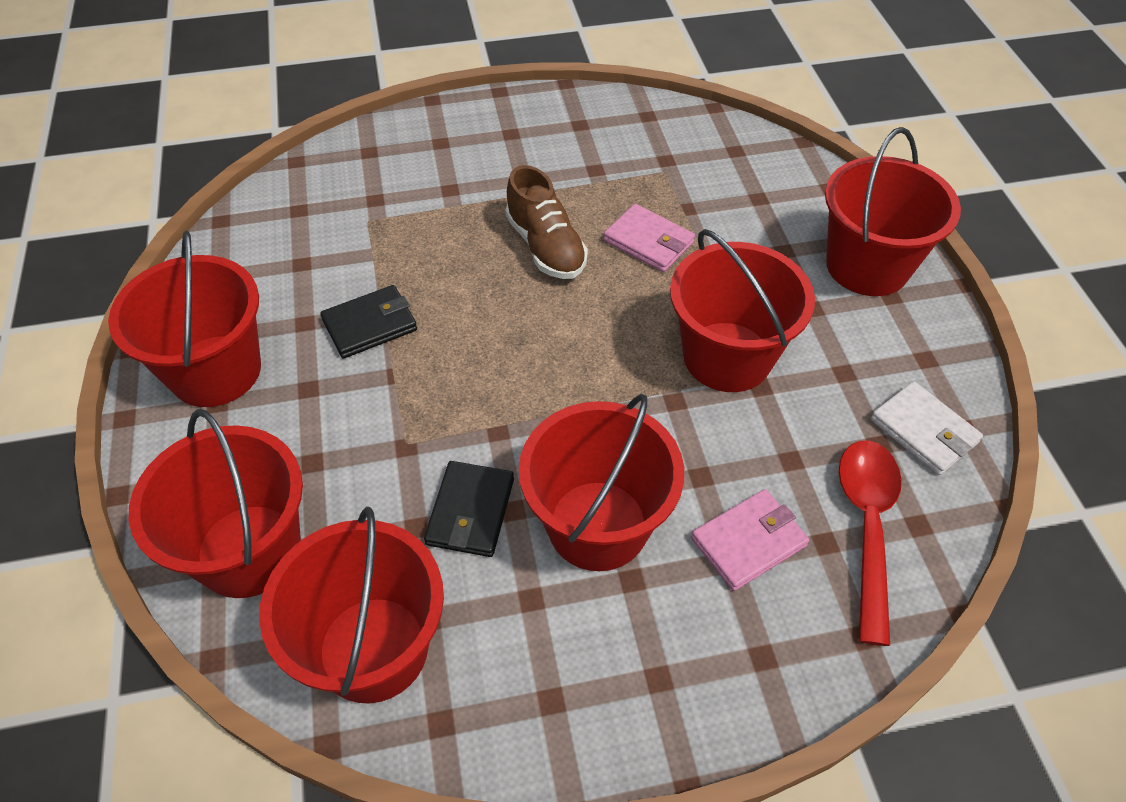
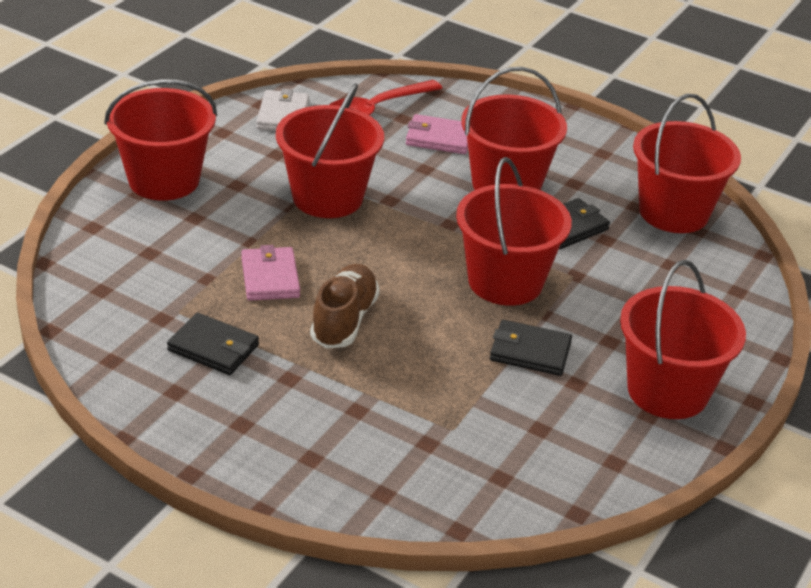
camera: 140 degrees left, 15 degrees down
red bucket [129,409,303,598] -> red bucket moved to [456,157,572,306]
none -> black wallet [167,313,259,375]

